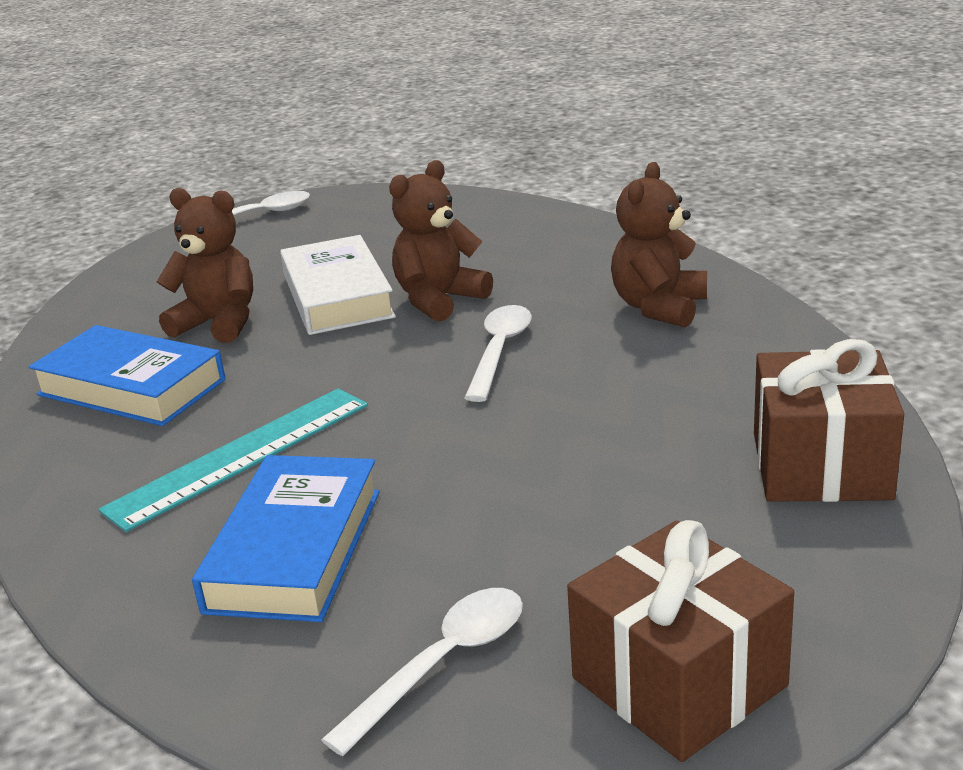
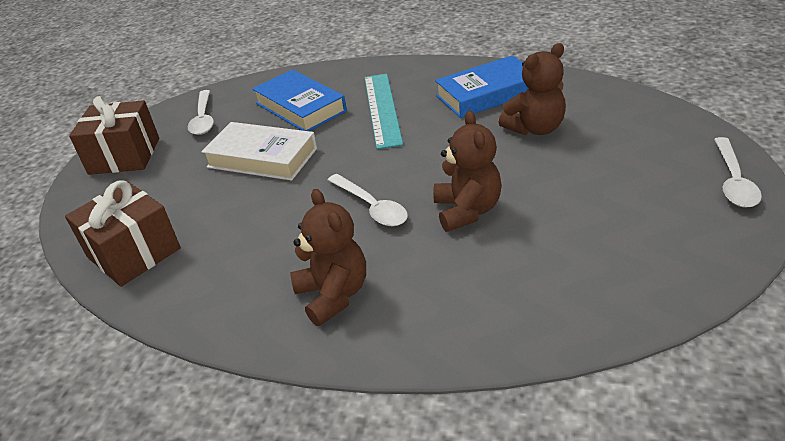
camera: 130 degrees right, 10 degrees up
white book [280,235,396,335] -> white book moved to [201,122,317,181]

